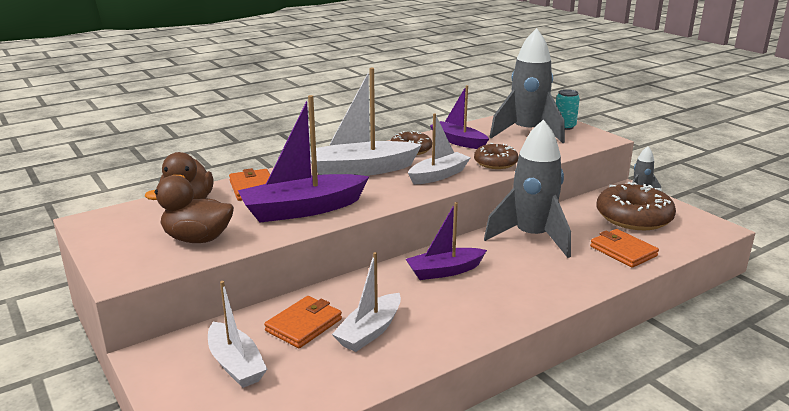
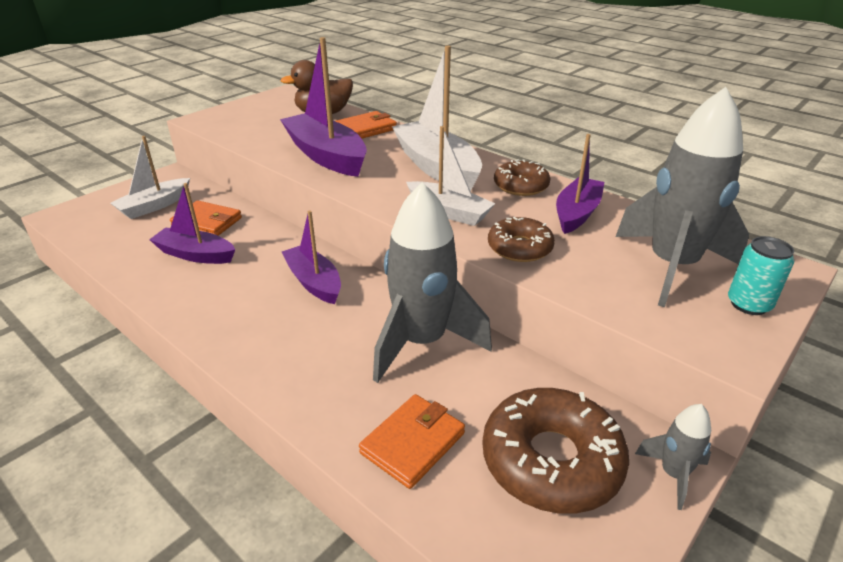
camera: 75 degrees right, 10 degrees up
brown duck [145,175,234,243] -> none
white boat [332,252,401,352] -> purple boat [149,183,235,264]

